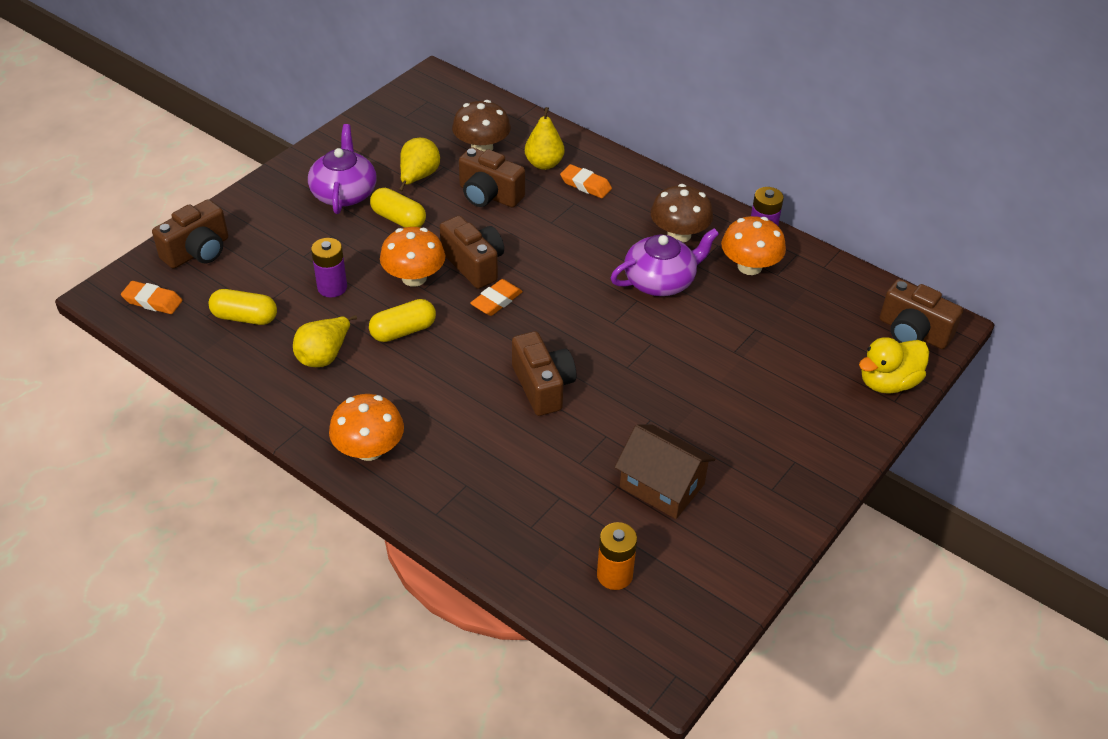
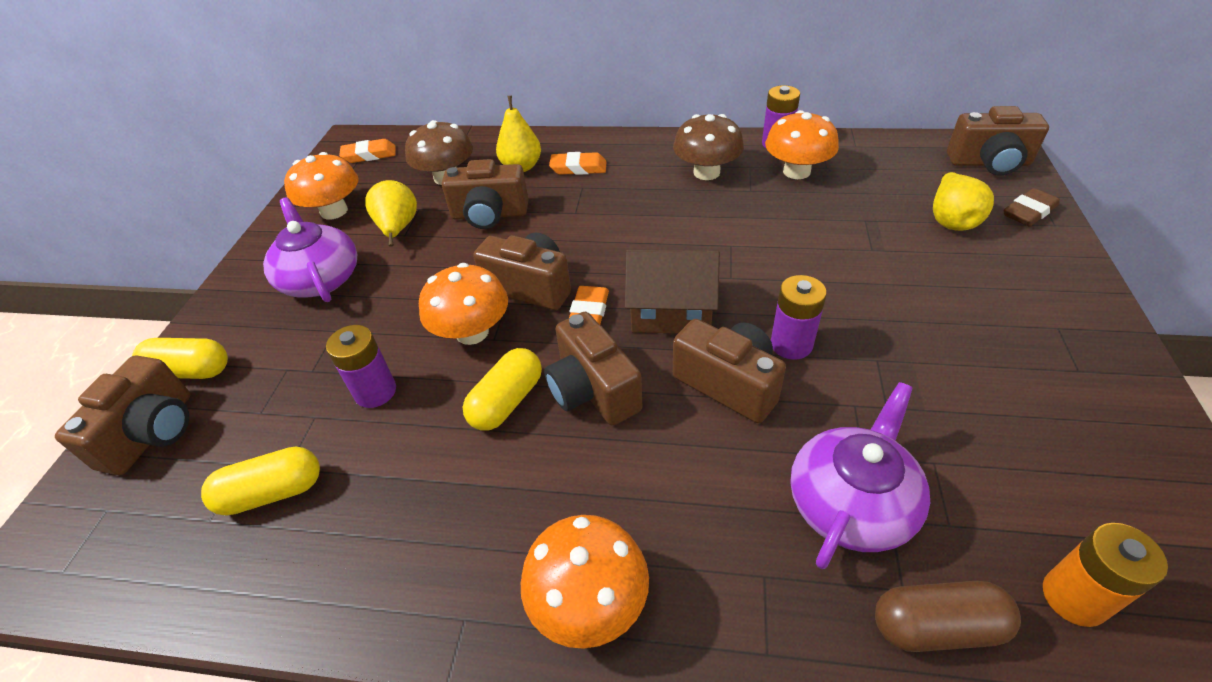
camera: 25 degrees left, 0 degrees up
orange eraser [121,281,182,314] -> orange eraser moved to [339,139,396,163]
yellow pear [293,315,357,367] -> yellow pear moved to [933,172,994,231]
yellow capsule [370,188,426,228] -> yellow capsule moved to [132,338,228,379]
purple teapot [611,228,719,296] -> purple teapot moved to [790,382,930,569]
brown house [615,425,715,519] -> brown house moved to [625,250,720,333]
yellow duck [859,337,929,394] -> brown eraser [1004,188,1060,226]
none -> orange mushroom [284,152,359,220]
none -> brown camera [544,312,642,426]
none -> purple battery [771,275,827,360]
none -> brown capsule [875,581,1021,652]

